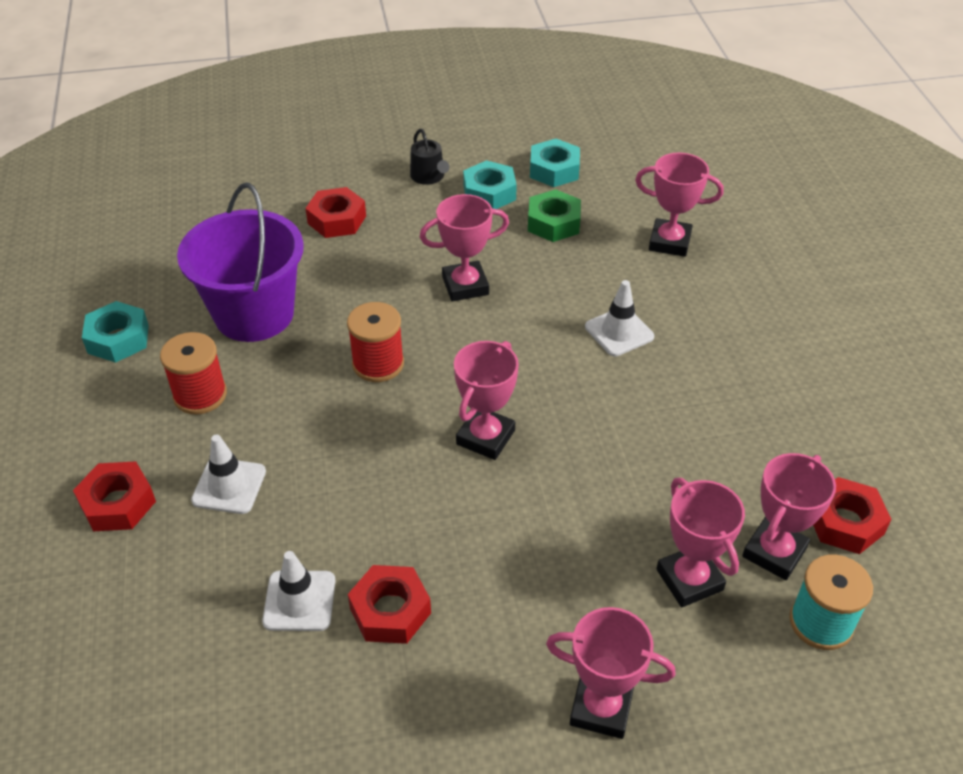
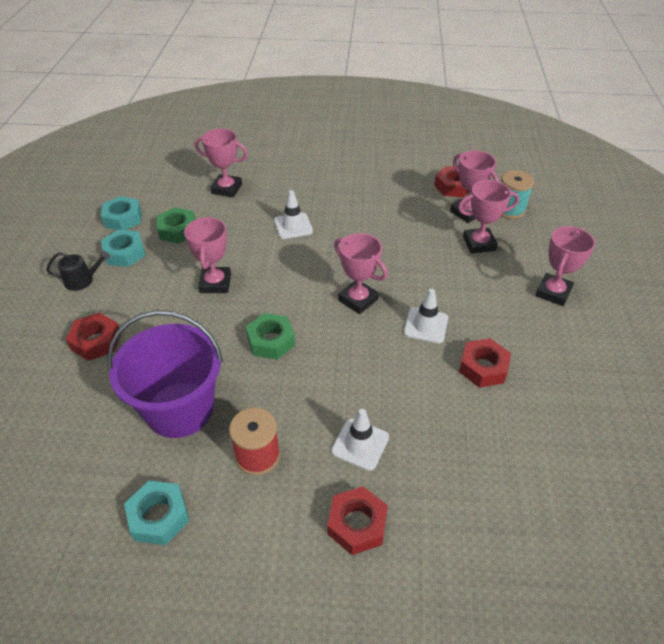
camera: 75 degrees left, 0 degrees up
white traffic cone [262,551,335,631] -> white traffic cone moved to [404,289,448,343]
red spool [347,302,404,382] -> green nut [246,313,295,360]
pink trophy [635,153,723,257] -> pink trophy turned 75 degrees clockwise [195,129,248,197]

